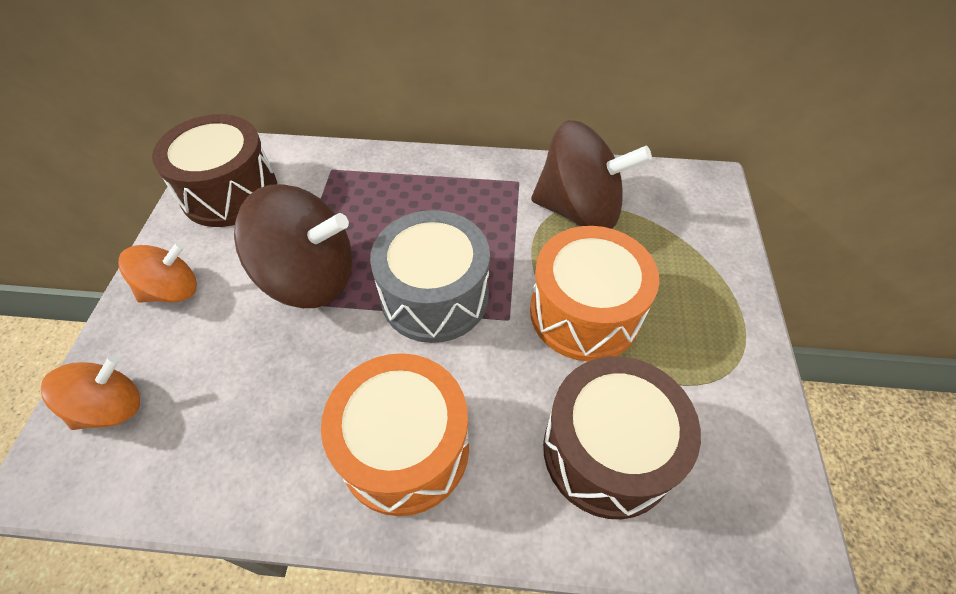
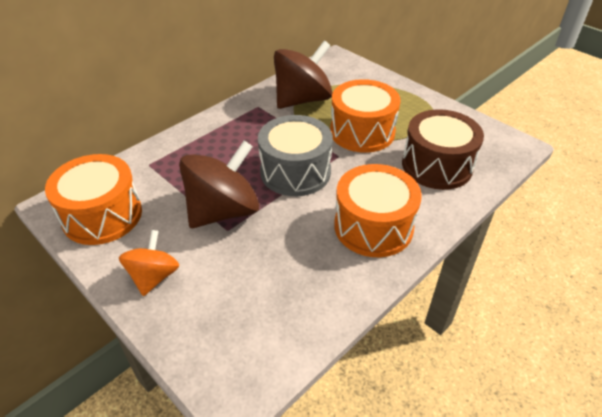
camera: 50 degrees left, 10 degrees down
orange spinning top [41,356,140,430] -> none
brown drum [152,114,277,227] -> orange drum [45,154,142,245]

